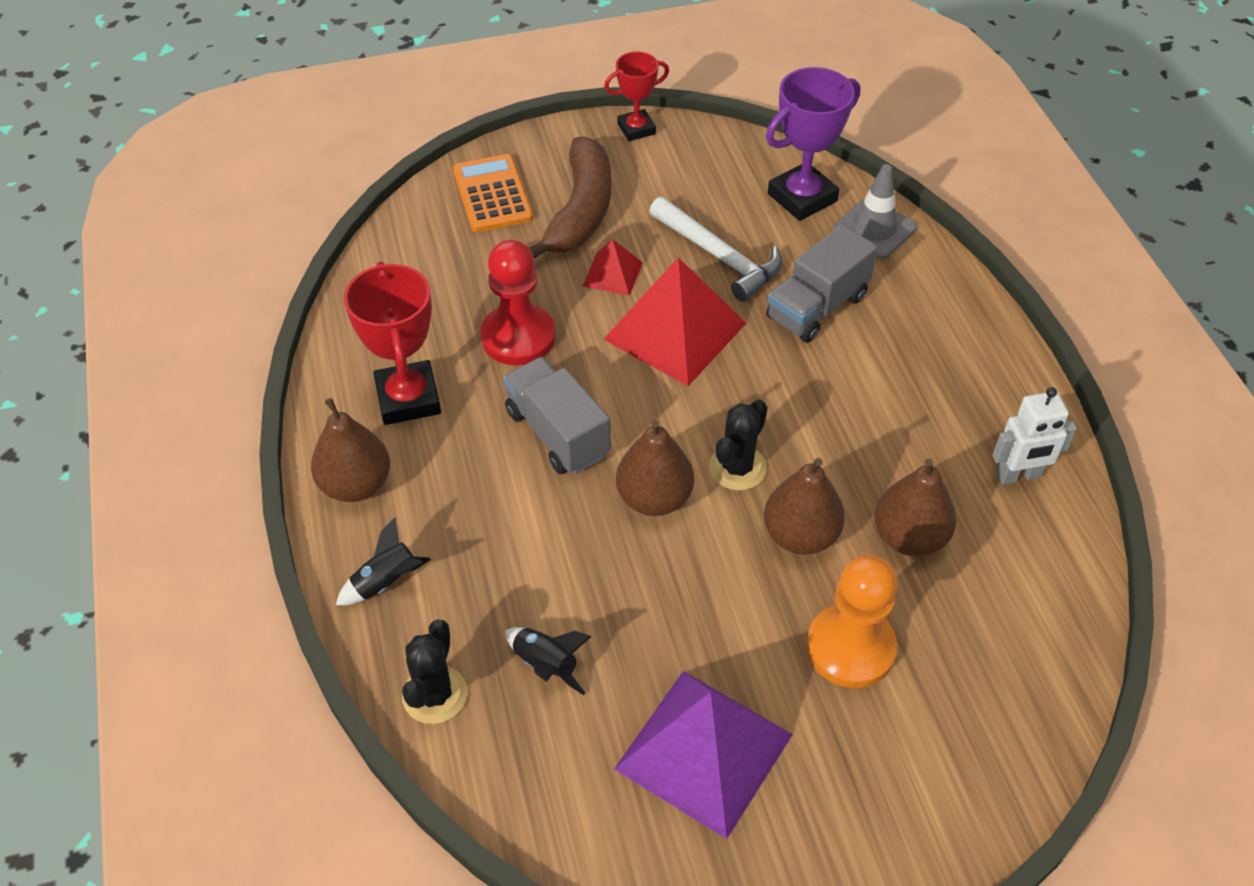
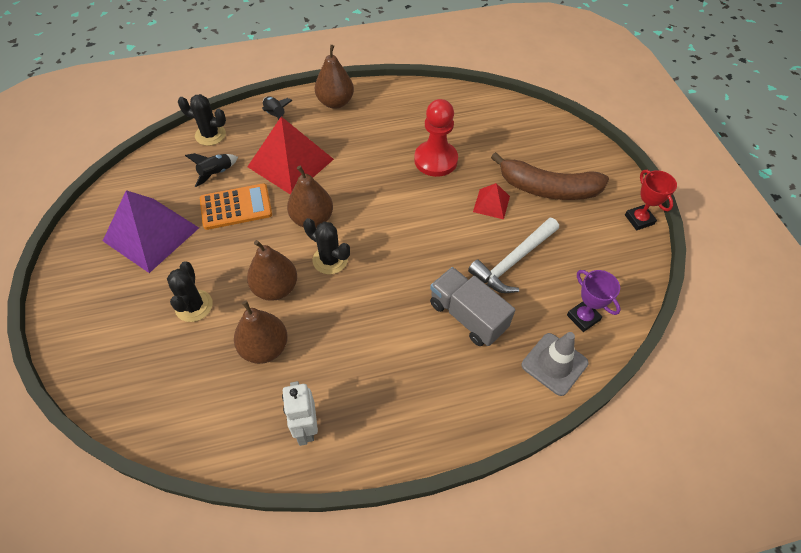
camera: 90 degrees right, 5 degrees up
red trophy [344,261,441,425] -> none
orange calculator [453,154,533,232] -> orange calculator moved to [200,183,272,230]
grey truck [503,357,611,474] -> none
red pyramid [603,257,746,386] -> red pyramid moved to [247,117,334,195]
purple trophy [766,67,860,221] -> purple trophy [567,270,621,332], size x0.62
orange pawn [807,555,898,688] -> black cactus [167,261,213,322]

